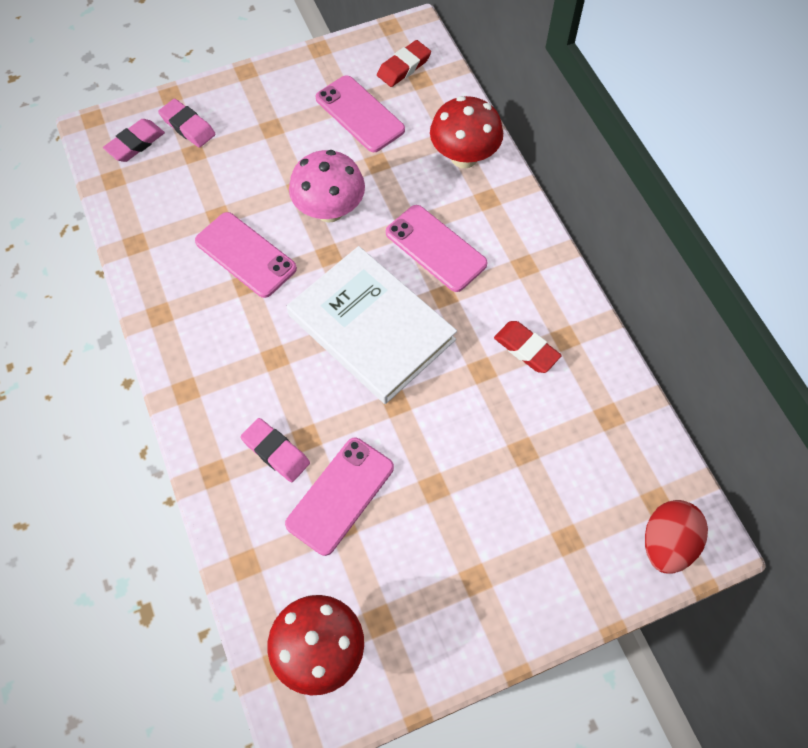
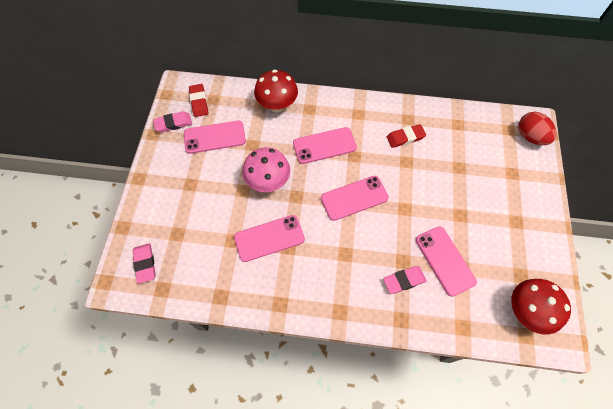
camera: 60 degrees left, 0 degrees up
pink eraser [158,99,216,148] -> pink eraser moved to [153,111,192,132]
white book [287,246,457,404] -> pink phone [321,176,389,221]

